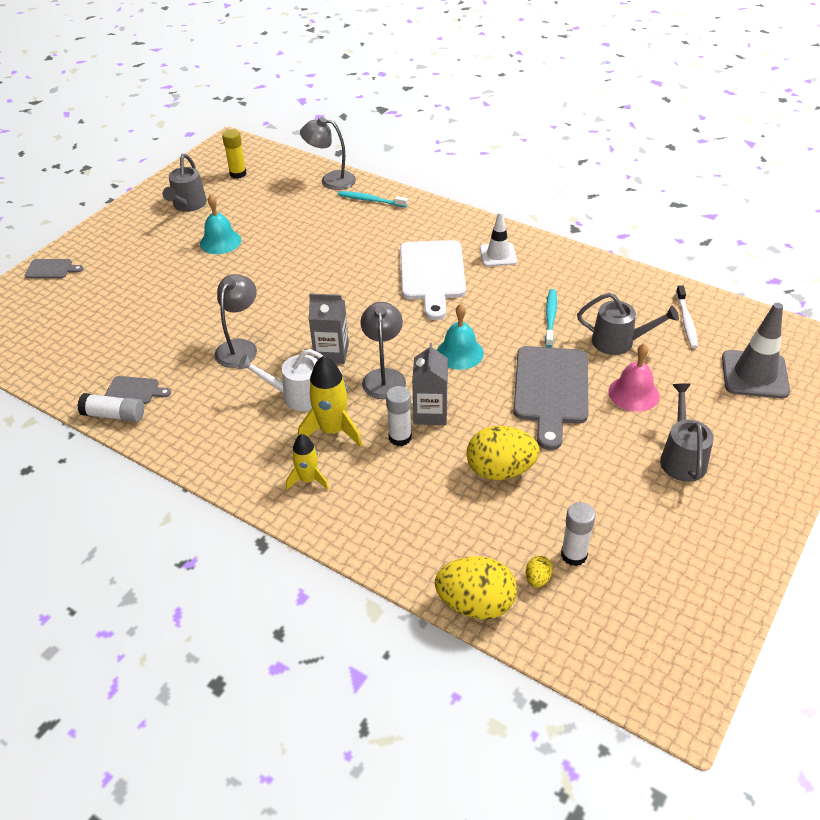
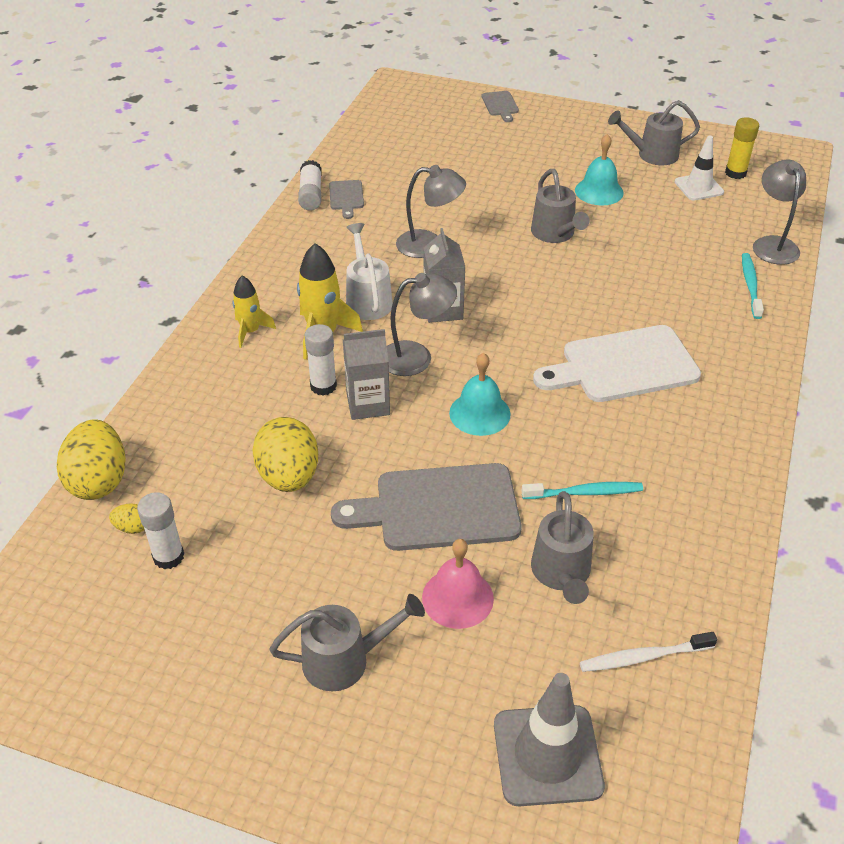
camera: 75 degrees right, 0 degrees up
white traffic cone [480,211,517,266] -> white traffic cone moved to [675,135,724,200]
none -> grey watering can [531,169,589,243]

